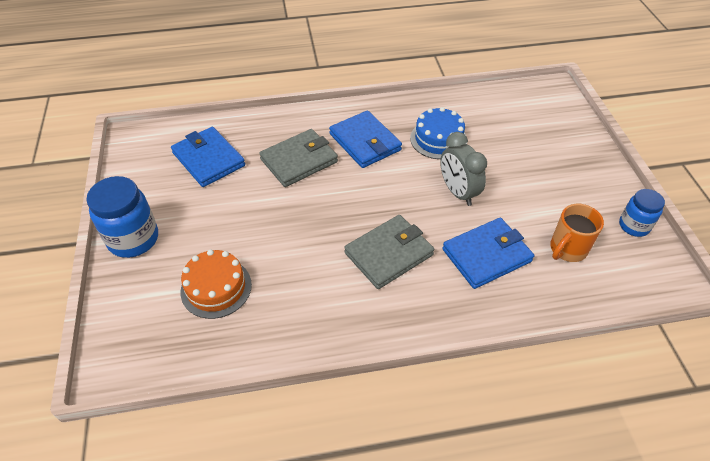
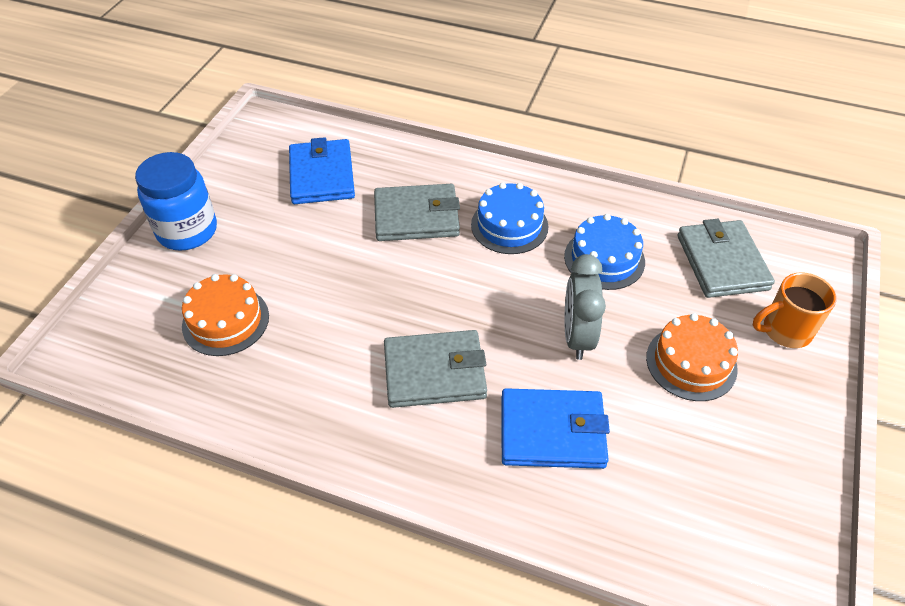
camera: 30 degrees right, 0 degrees up
blue wallet [329,110,402,168] -> blue cake [471,182,548,254]
orange mug [550,204,604,262] -> orange mug moved to [752,272,837,348]
blue jar [619,189,665,237] -> none
none -> orange cake [646,313,738,401]
none -> grey wallet [678,219,775,298]

